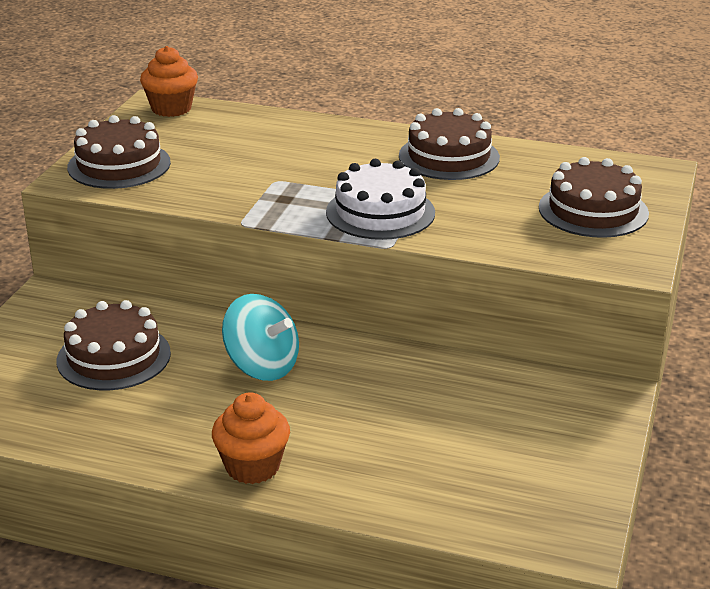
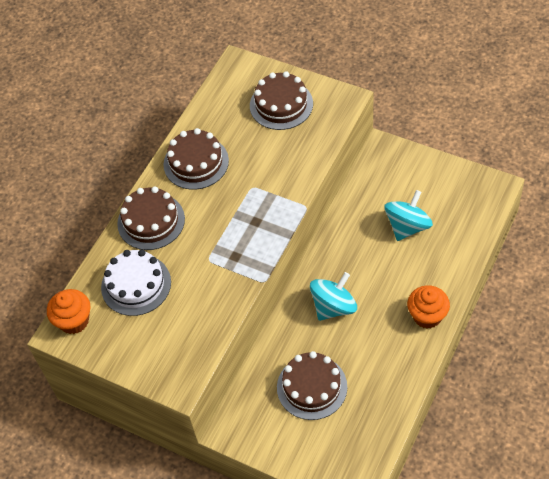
camera: 75 degrees left, 25 degrees up
brown cake [67,115,171,189] -> brown cake moved to [117,186,185,250]
white cake [326,159,435,240] -> white cake moved to [101,250,171,316]
none -> turquoise spinning top [385,190,433,241]

